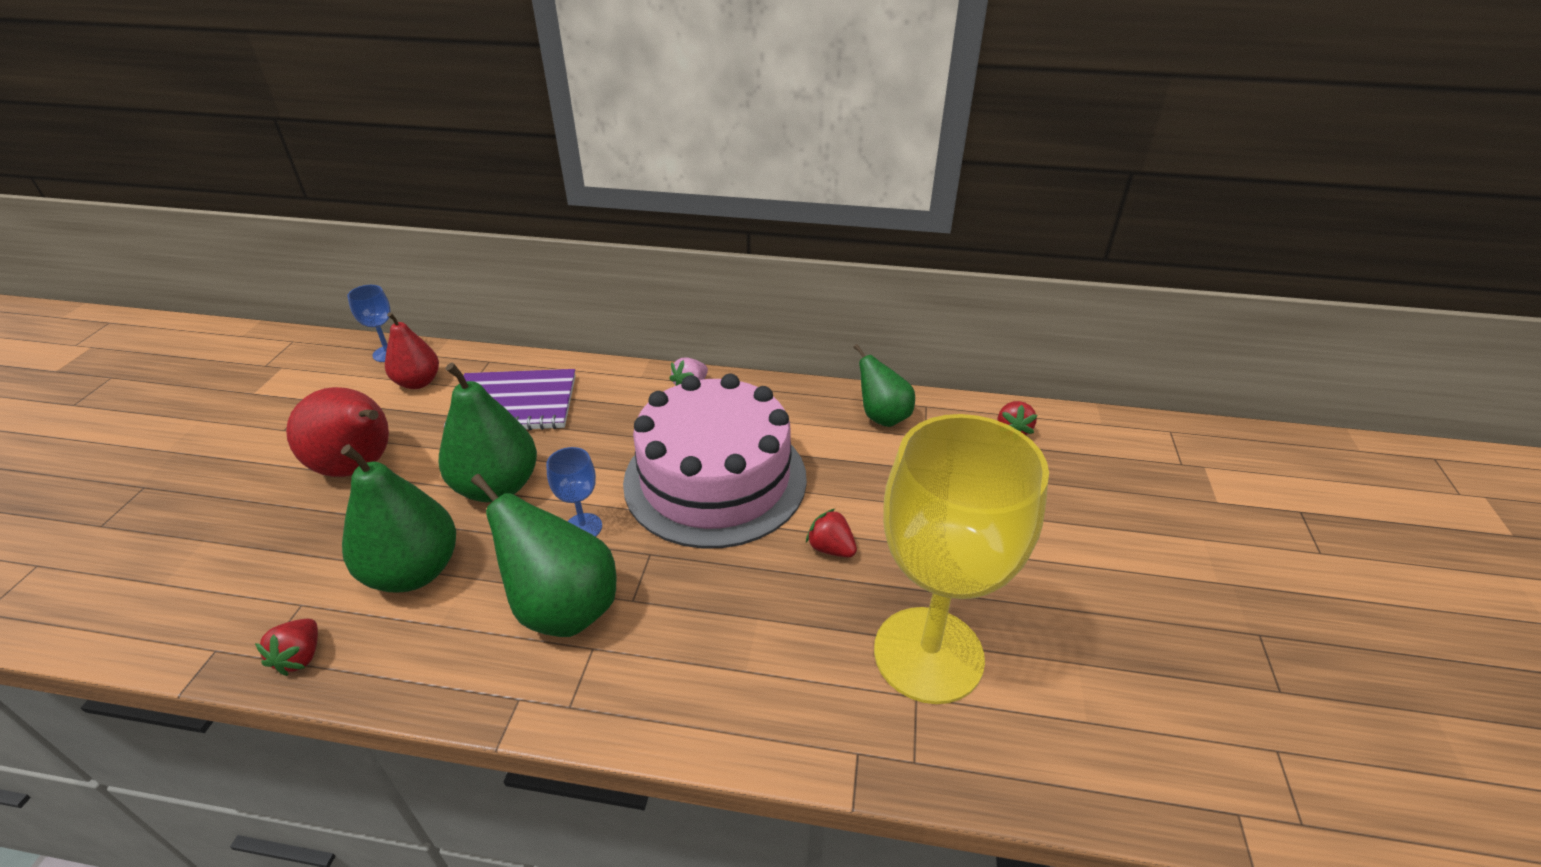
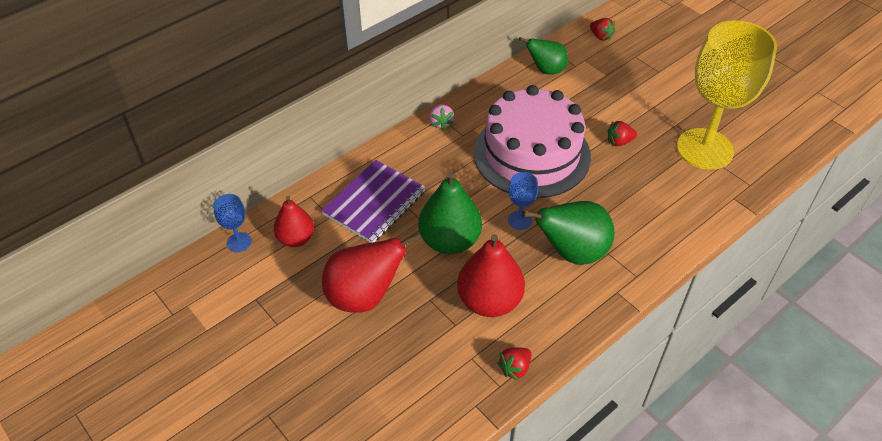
camera: 50 degrees left, 10 degrees up
red strawberry [255,619,318,676] -> red strawberry turned 90 degrees clockwise [497,347,532,381]
green pear [341,444,456,592] -> red pear [457,234,525,317]

